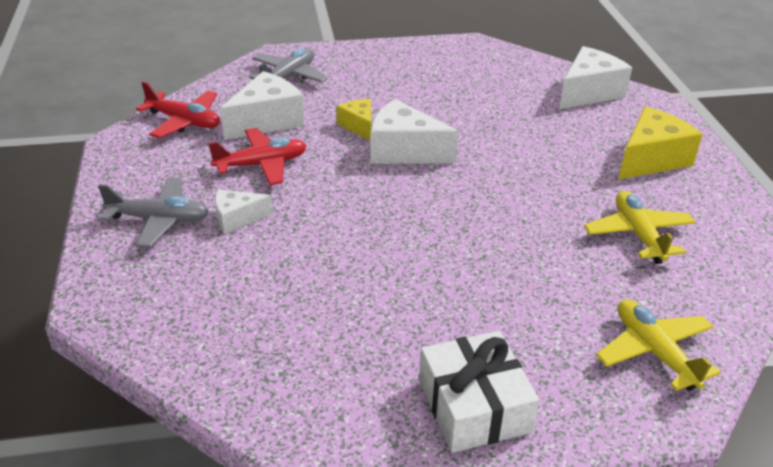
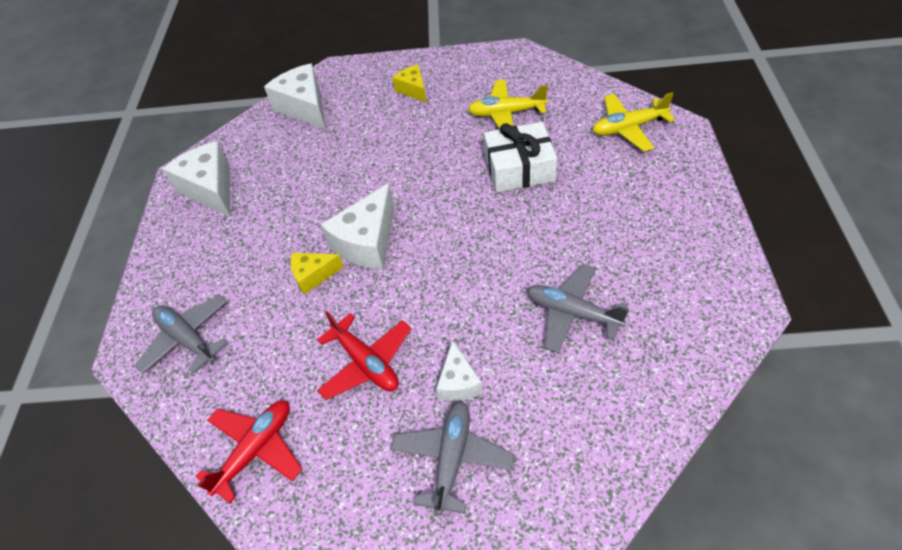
camera: 75 degrees left, 15 degrees up
red plane [208,128,306,185] -> red plane turned 150 degrees clockwise [317,311,411,400]
white cheese [220,71,304,140] -> white cheese moved to [163,141,231,216]
white gift [419,331,539,453] -> white gift moved to [484,122,557,192]
yellow cheese [618,107,703,180] -> yellow cheese [392,65,427,103], size x0.58
none -> grey plane [527,264,629,353]

